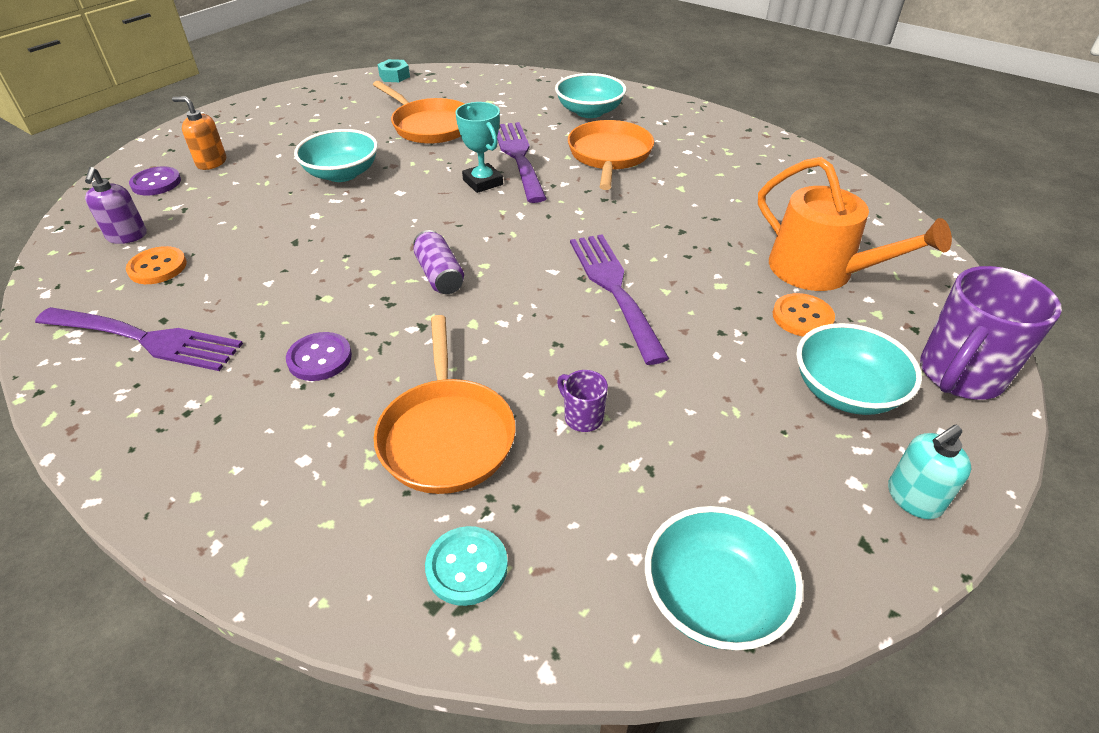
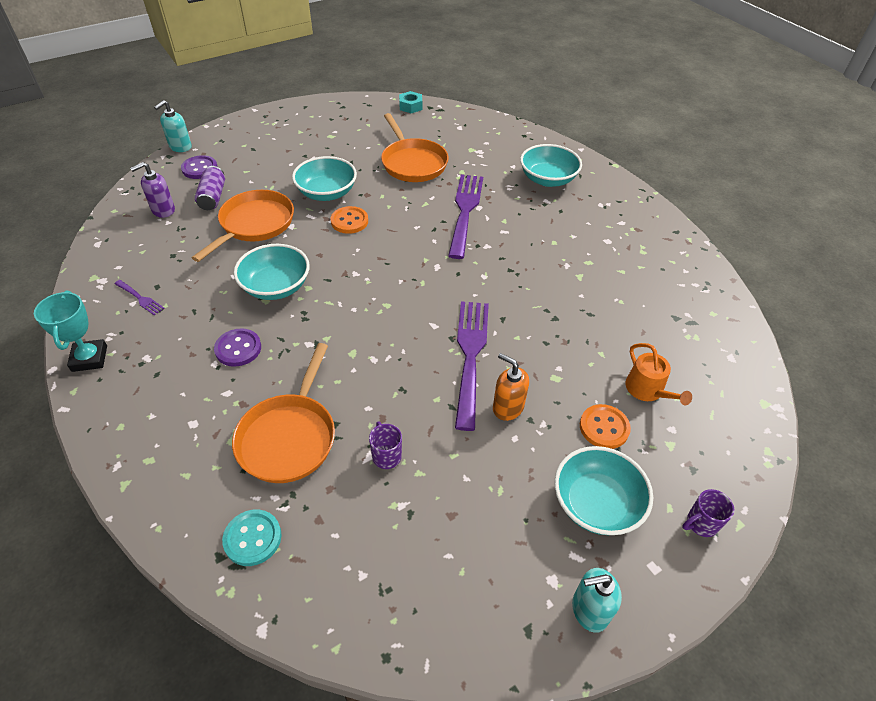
camera: 20 degrees right, 5 degrees up
purple fork [35,307,243,371] -> purple fork [114,280,164,315], size x0.44
purple soap dispenser [85,167,147,244] -> purple soap dispenser turned 45 degrees clockwise [130,162,175,218]
orange button [126,246,187,284] -> orange button moved to [331,206,368,234]
orange soap dispenser [172,96,226,170] -> orange soap dispenser moved to [493,353,529,421]
purple can [413,230,464,294] -> purple can moved to [195,166,225,210]
turquoise trophy [455,102,503,193] -> turquoise trophy moved to [34,290,107,372]
orange pan [568,120,654,190] -> orange pan moved to [192,190,294,262]
turquoise bowl [645,506,803,650] -> turquoise bowl moved to [234,244,310,300]
orange watering can [758,157,952,291] -> orange watering can [625,343,692,405], size x0.54
purple mug [920,266,1062,400] -> purple mug [682,489,734,537], size x0.45
none -> turquoise soap dispenser [154,100,192,152]

